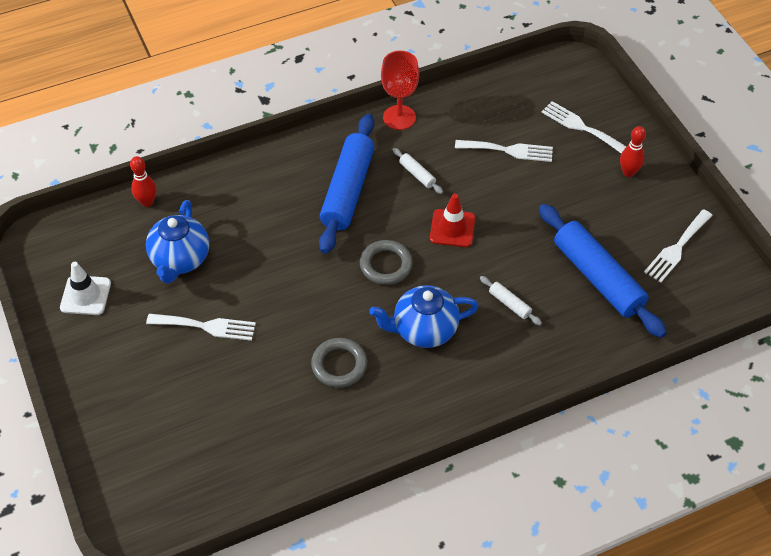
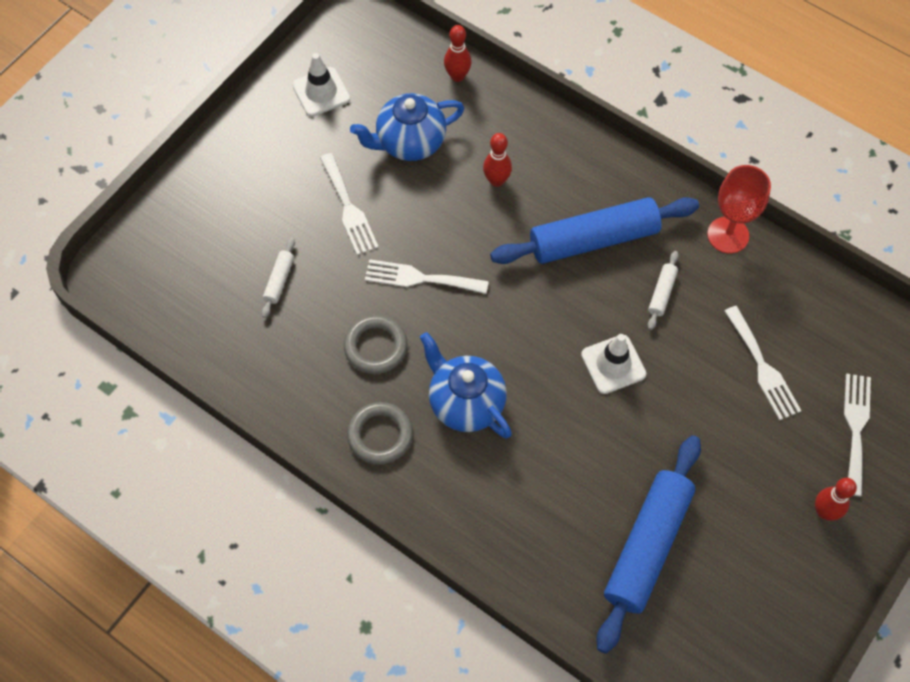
camera: 60 degrees right, 10 degrees up
grey ring [360,240,413,285] -> grey ring moved to [347,402,413,464]
red traffic cone [430,194,475,247] -> white traffic cone [581,334,646,394]
white rolling pin [480,276,542,325] -> white rolling pin moved to [262,237,295,318]
white fork [644,209,713,283] -> white fork moved to [365,259,489,294]
none -> red bowling pin [483,133,512,187]

